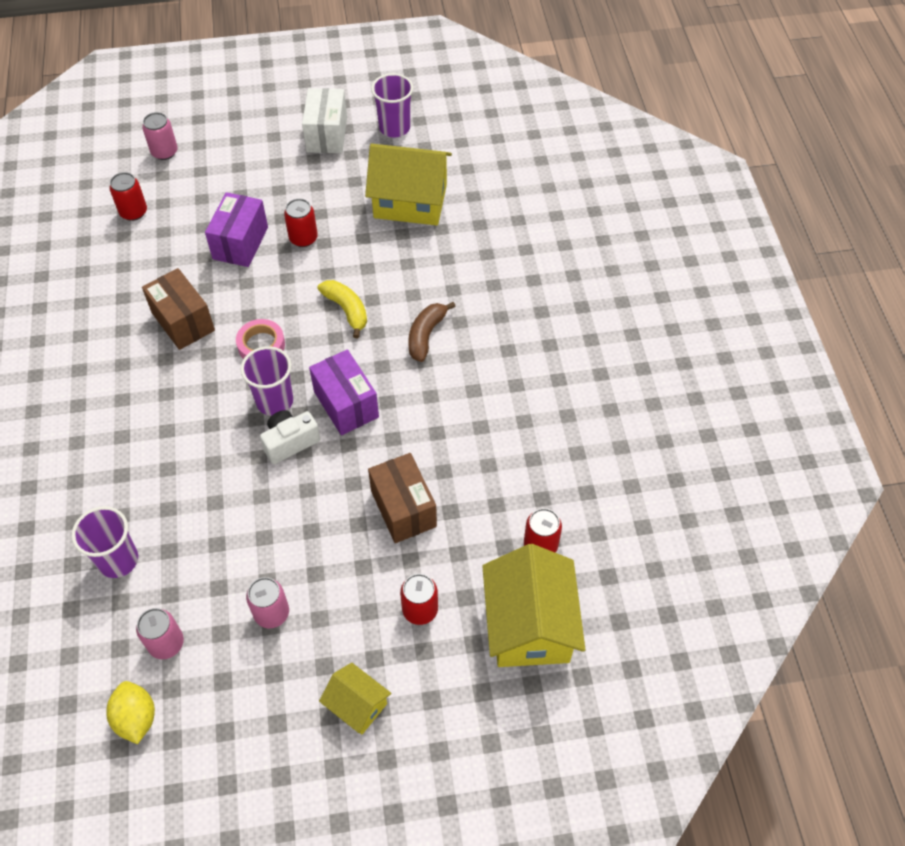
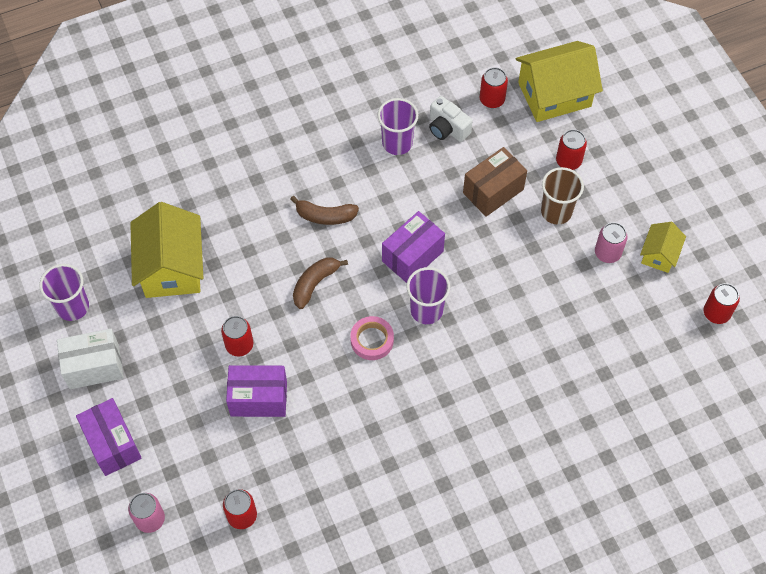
camera: 105 degrees left, 5 degrees up
purple cup [72,506,138,578] -> purple cup moved to [378,98,418,155]
yellow lemon [106,681,155,744] -> red can [704,283,740,324]
pink can [136,608,184,659] -> none
brown box [142,268,215,350] -> none
white camera [260,410,320,464] -> white camera moved to [429,96,473,142]
yellow banana [318,280,367,338] -> brown banana [293,257,348,309]
yellow house [319,663,391,734] -> yellow house moved to [640,222,686,273]
none -> purple box [76,398,142,476]
none -> brown cup [541,167,584,225]

